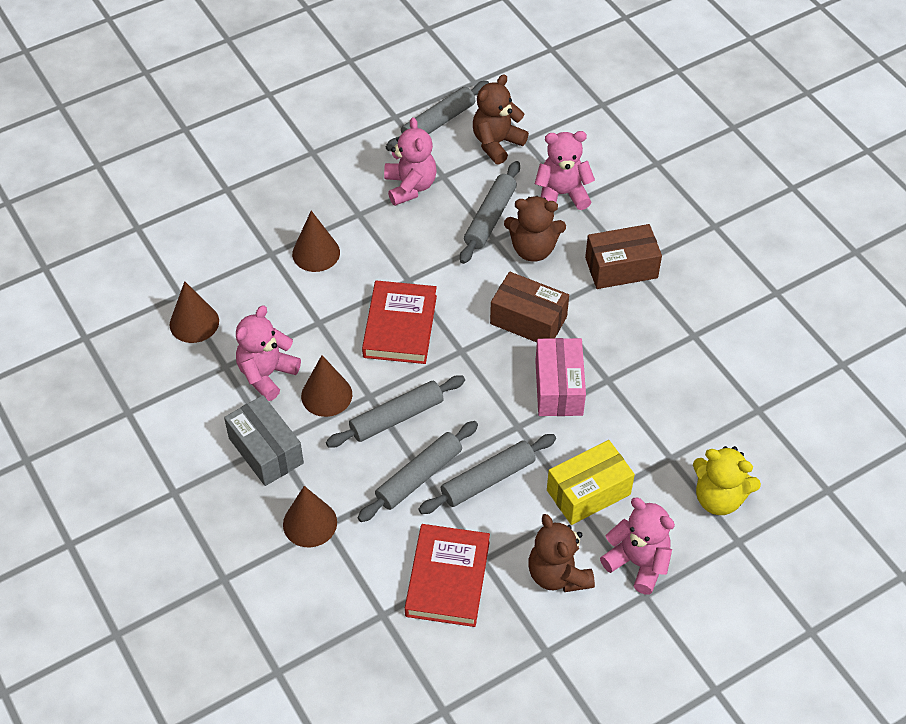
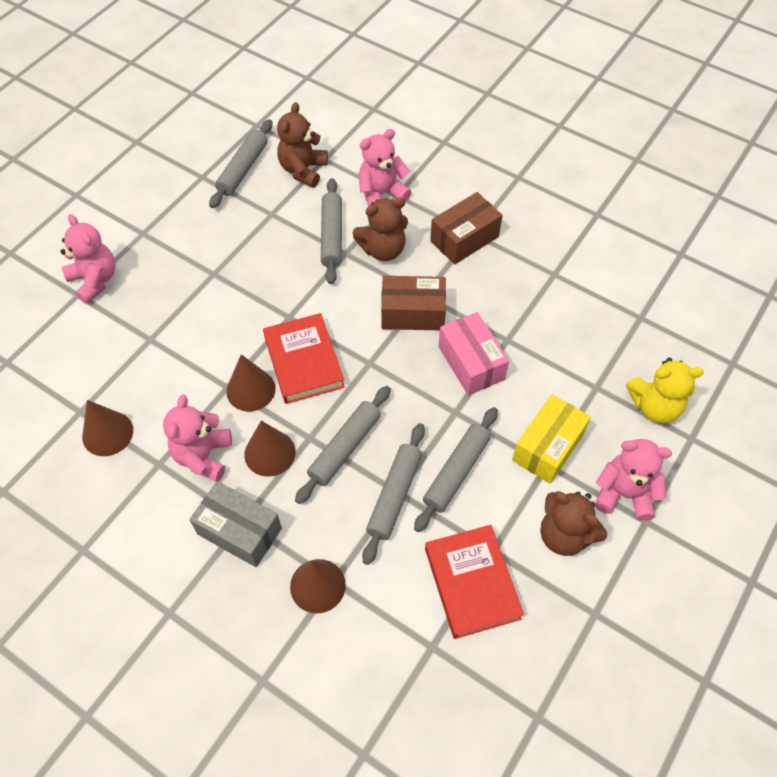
camera: 25 degrees left, 5 degrees up
brown cone [292,211,340,272] -> brown cone moved to [226,354,275,412]
pink teddy bear [384,117,437,206] -> pink teddy bear moved to [60,214,116,304]

